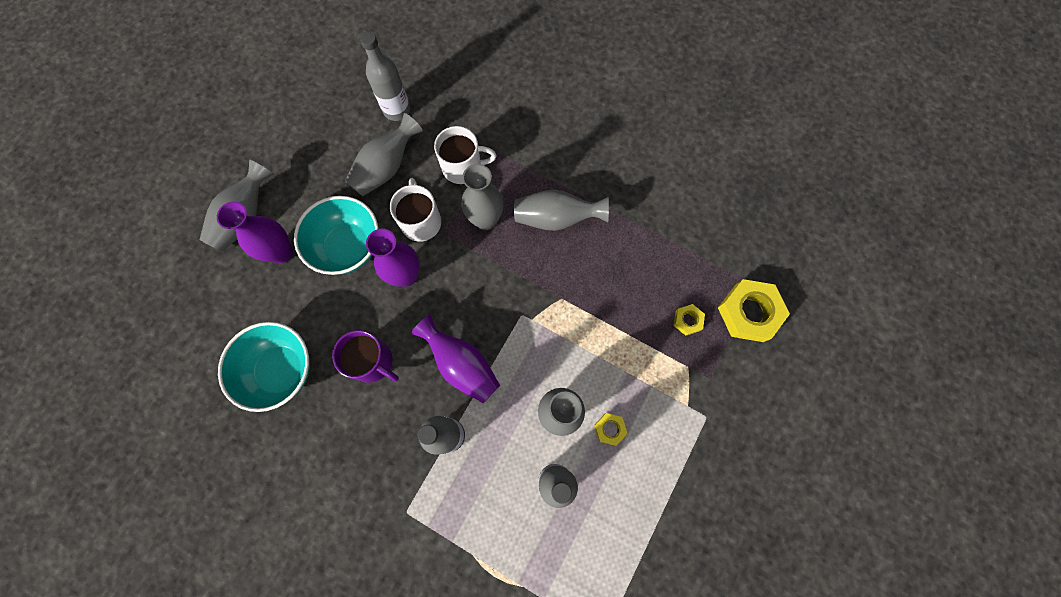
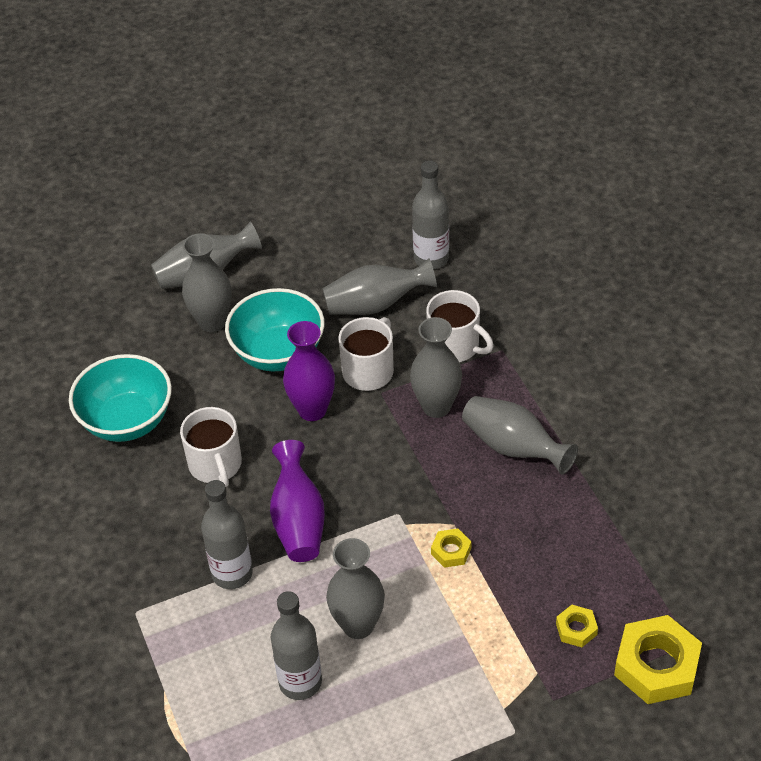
camera: 40 degrees right, 25 degrees down
purple vase [217,201,293,263] -> grey vase [182,233,232,332]
purple mug [332,330,399,383] -> white mug [180,407,242,487]
yellow nut [594,413,628,446] -> yellow nut moved to [431,529,471,568]

